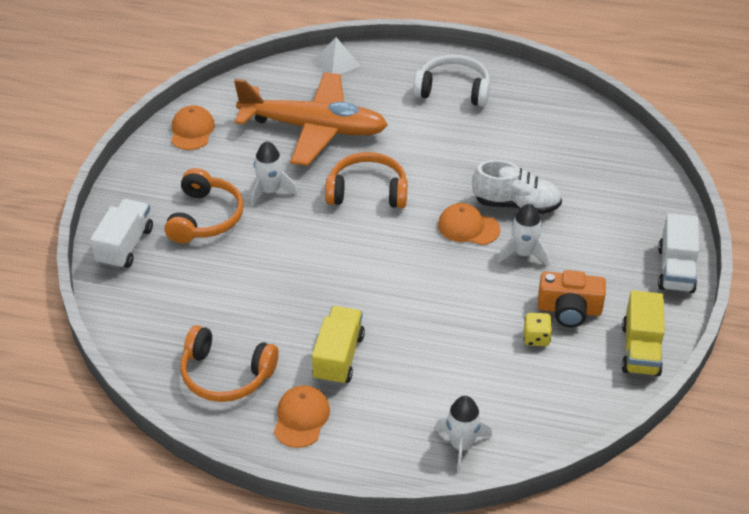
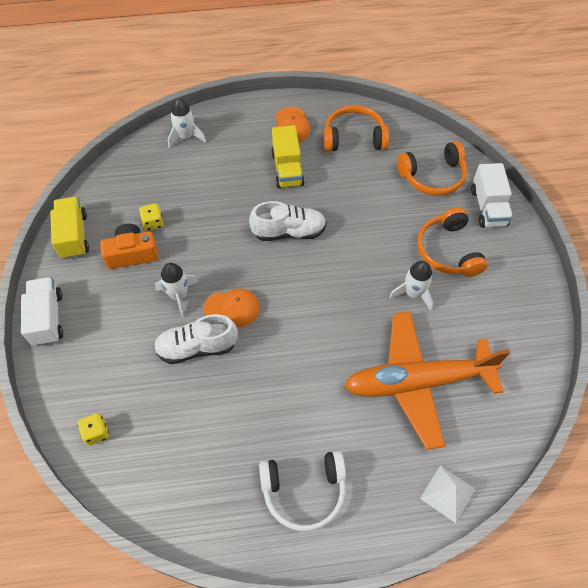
camera: 160 degrees right, 15 degrees up
orange cap [171,105,215,150] -> none
orange headphones [325,152,408,208] -> orange headphones moved to [397,141,467,196]
none -> yellow dice [78,413,109,445]
none -> white shoe [249,201,327,241]

